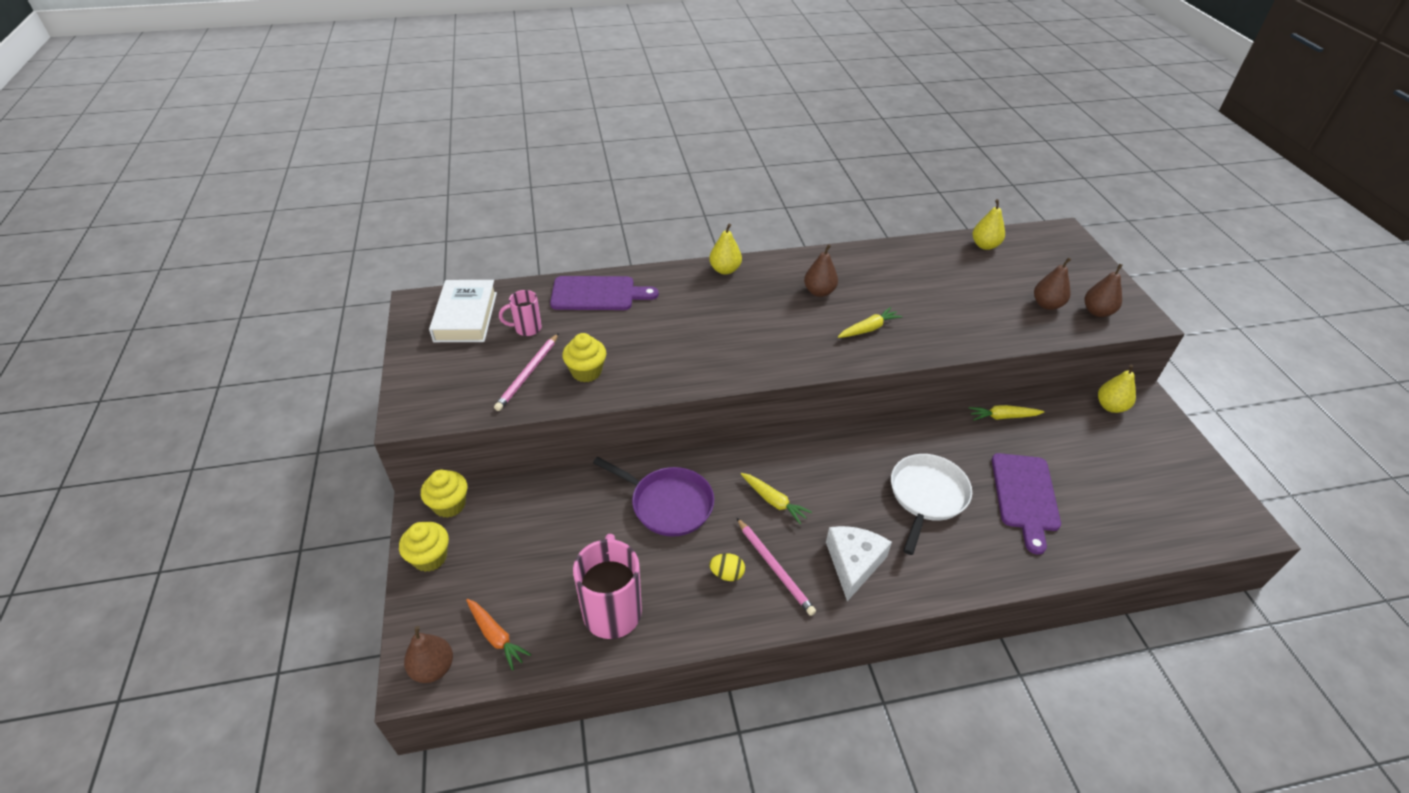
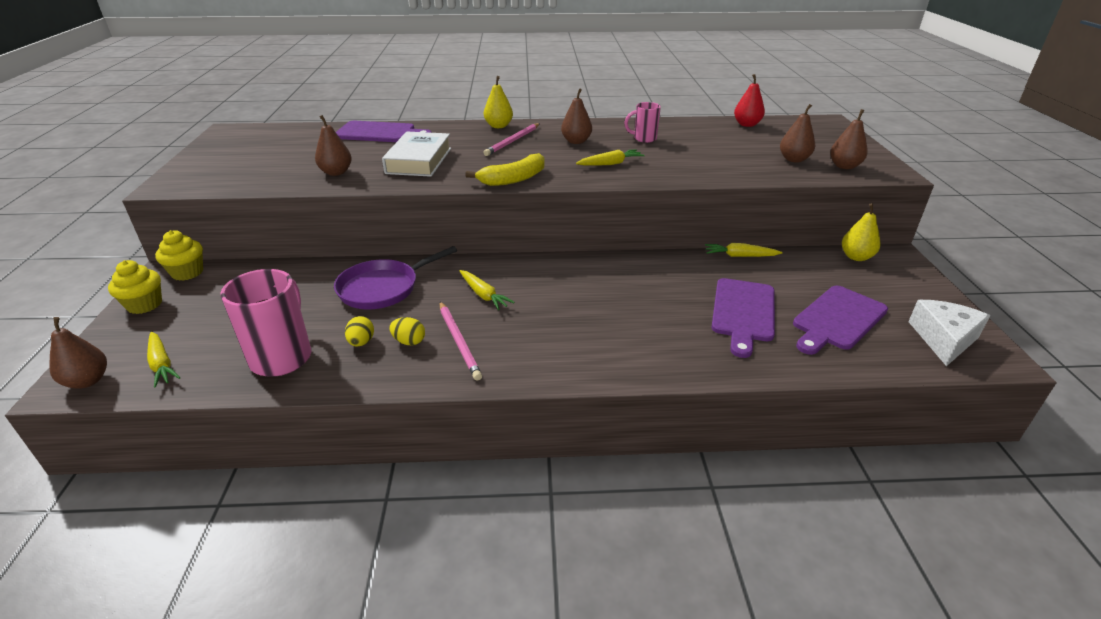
camera: 10 degrees right, 10 degrees down
white book [429,280,497,342] -> white book moved to [382,132,451,177]
orange carrot [466,599,531,670] -> yellow carrot [147,332,181,388]
pink pencil [494,333,559,411] -> pink pencil moved to [483,123,540,156]
pink mug [499,290,542,336] -> pink mug moved to [624,102,661,143]
yellow cupcake [562,333,606,382] -> brown pear [315,115,352,176]
purple pan [593,457,714,537] -> purple pan turned 105 degrees clockwise [334,246,457,309]
white cheese [826,526,892,601] -> white cheese moved to [908,300,990,366]
white pan [891,454,972,555] -> none
yellow pear [973,199,1005,250] -> red pear [734,74,765,127]
none -> yellow egg [345,316,374,346]
none -> yellow banana [465,153,544,186]
none -> purple cutting board [793,286,888,355]

